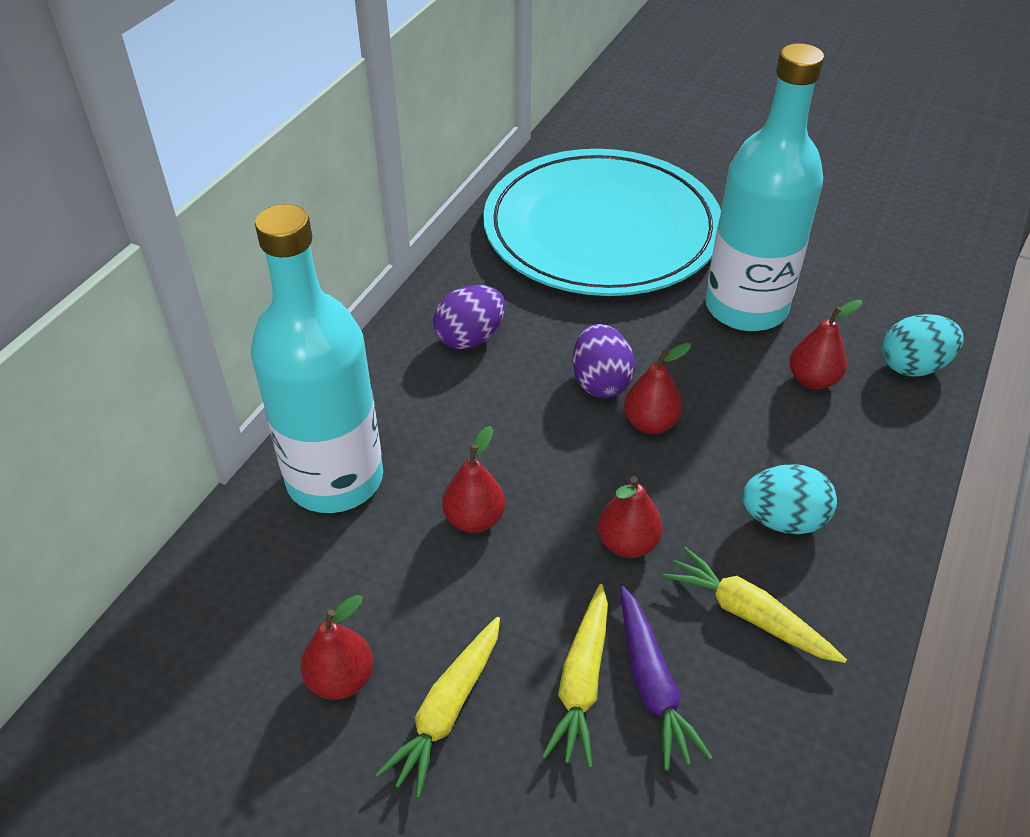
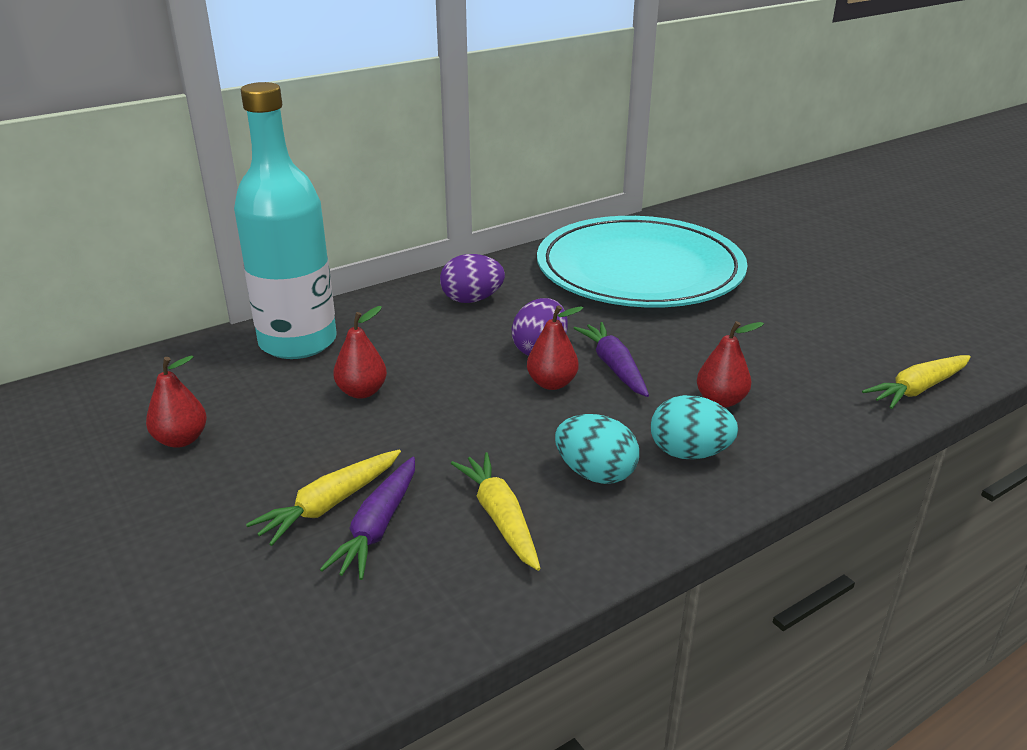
camera: 30 degrees right, 15 degrees down
yellow carrot [375,617,500,798] -> yellow carrot moved to [862,355,971,409]
red pear [598,476,663,558] -> none
turquoise bottle [705,43,824,331] -> none
turquoise egg [882,314,964,377] -> turquoise egg moved to [651,395,738,460]
none -> purple carrot [574,322,649,397]

